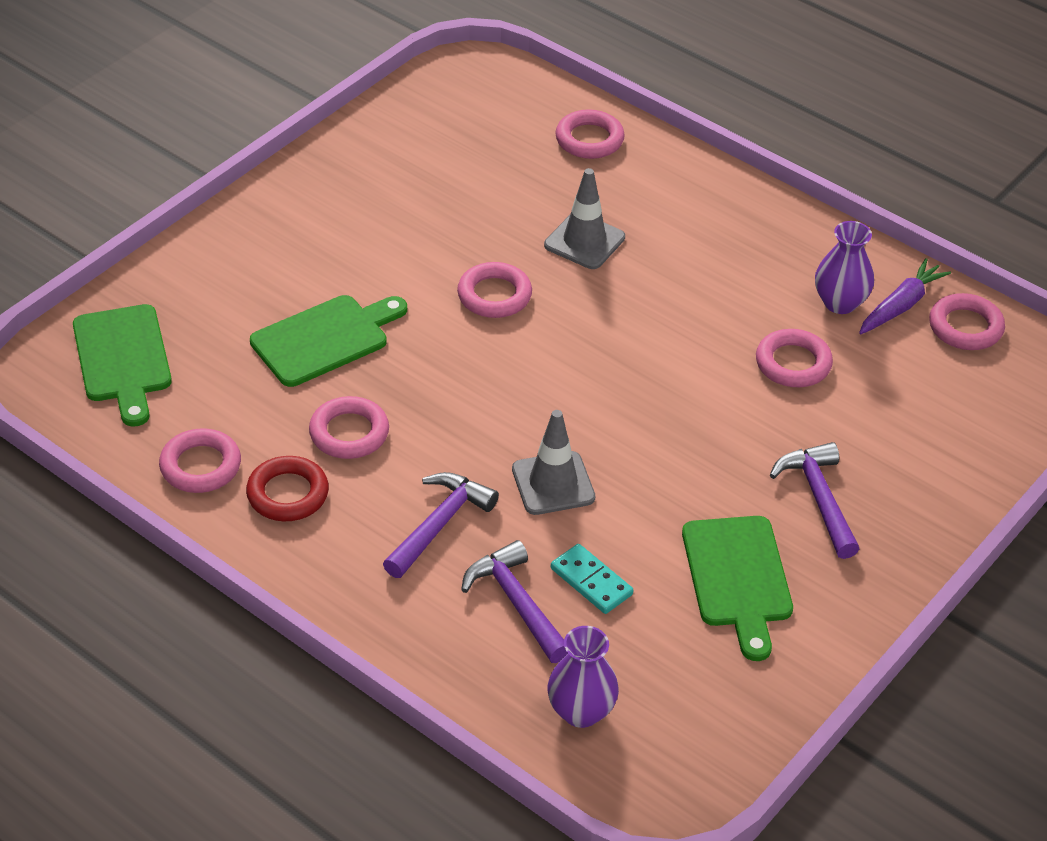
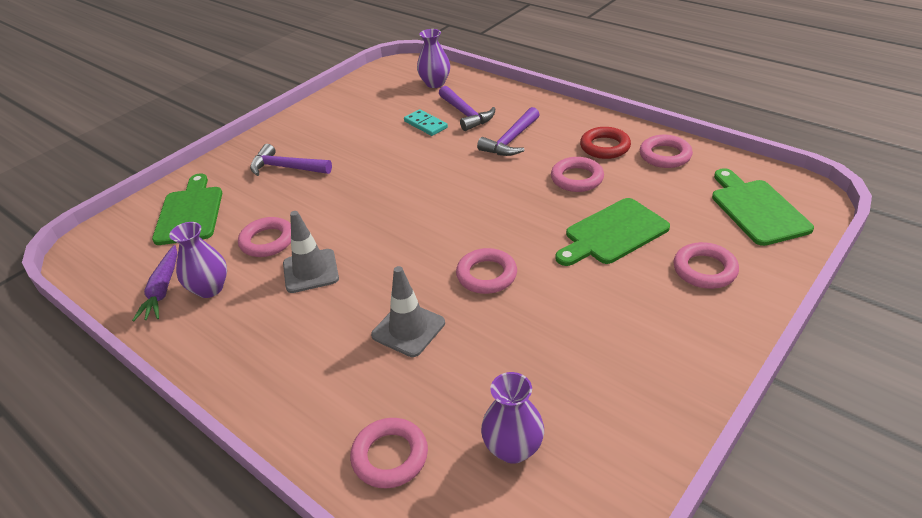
camera: 175 degrees left, 5 degrees down
grey traffic cone [512,410,595,515] -> grey traffic cone moved to [283,211,339,293]
green cutting board [682,516,793,661] -> green cutting board moved to [152,174,222,245]
purple hammer [770,442,859,559] -> purple hammer turned 120 degrees clockwise [250,144,332,176]
purple carrot [859,258,951,334] -> purple carrot turned 45 degrees counterclockwise [132,245,177,321]
pink ring [929,293,1005,350] -> pink ring moved to [673,242,739,289]
none -> purple vase [481,372,544,464]

